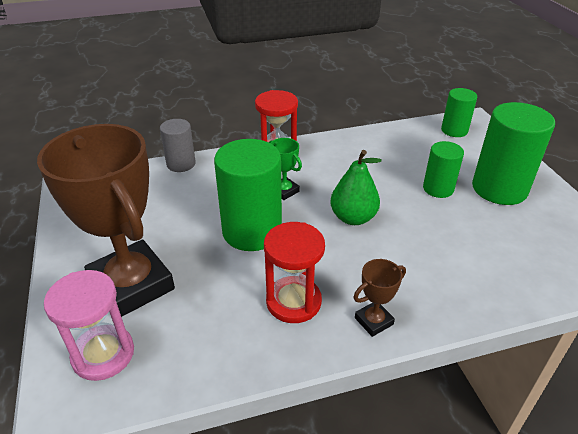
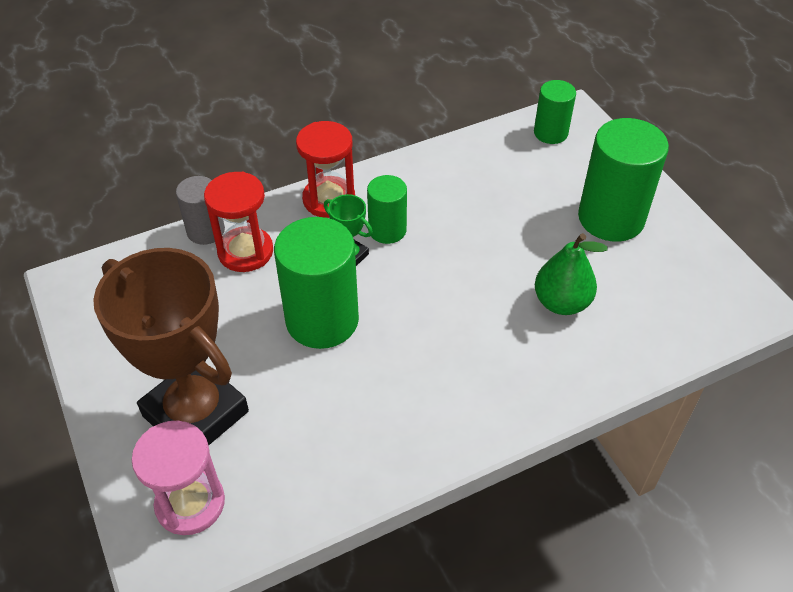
camera: 10 degrees left, 10 degrees up
red hourglass [264,222,325,323] -> red hourglass moved to [204,172,273,272]
green pear [330,150,382,225] -> green pear moved to [535,233,608,315]
brown trophy [353,259,406,337] -> none
green cylinder [423,141,464,198] -> green cylinder moved to [367,175,407,244]

